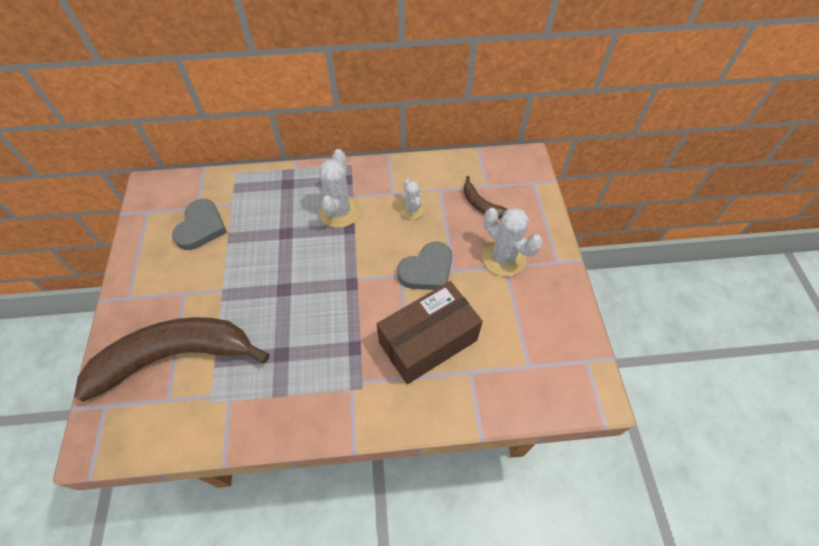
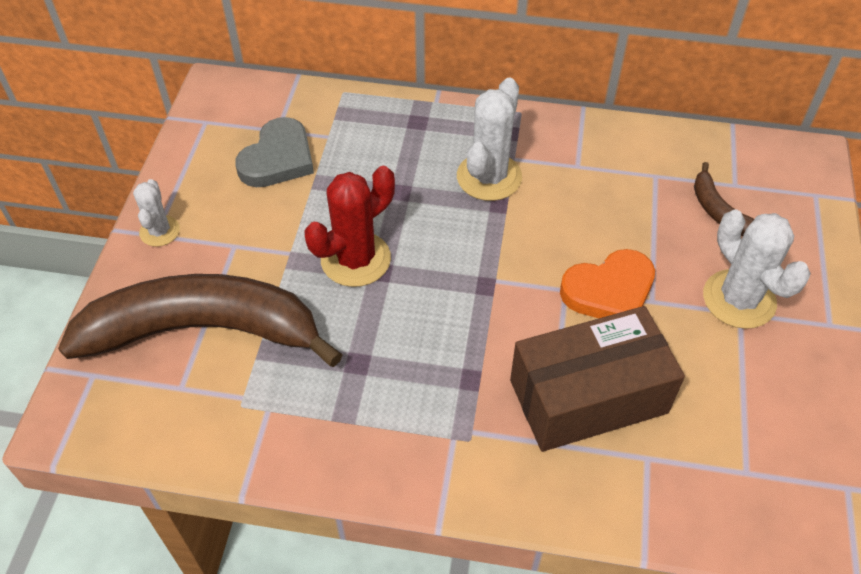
camera: 15 degrees right, 5 degrees down
grey heart [397,242,452,290] -> orange heart [560,249,655,318]
white cactus [400,179,424,219] -> white cactus moved to [133,179,180,247]
none -> red cactus [305,166,395,287]

